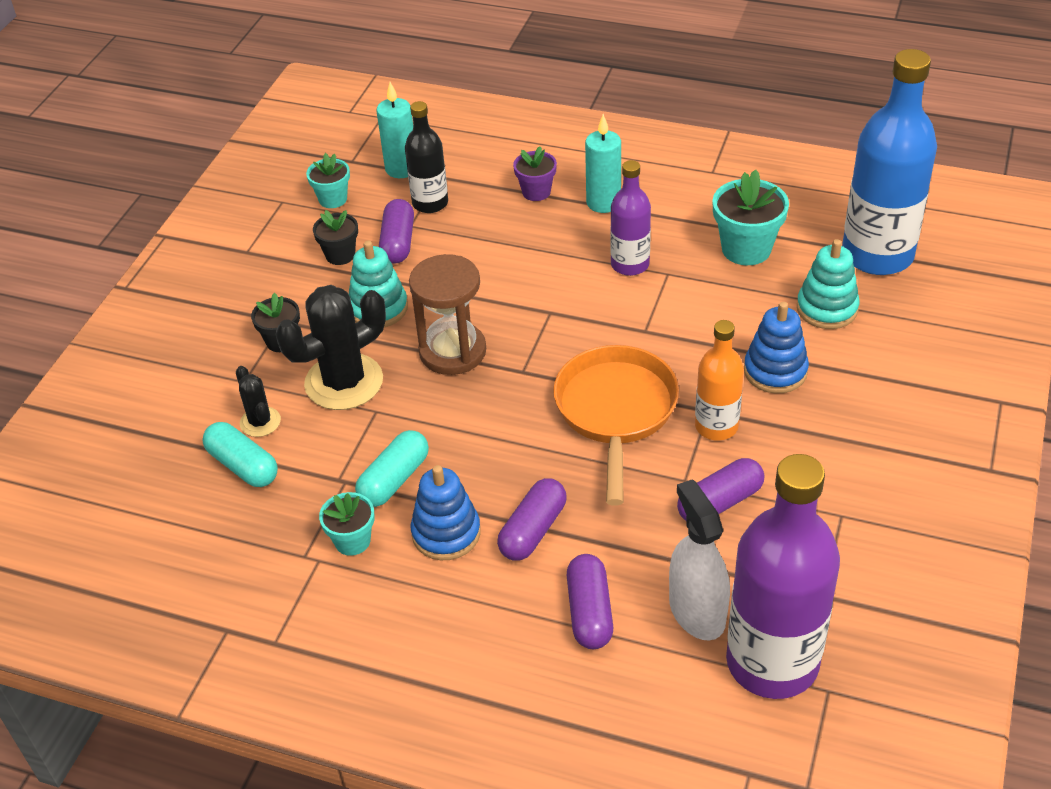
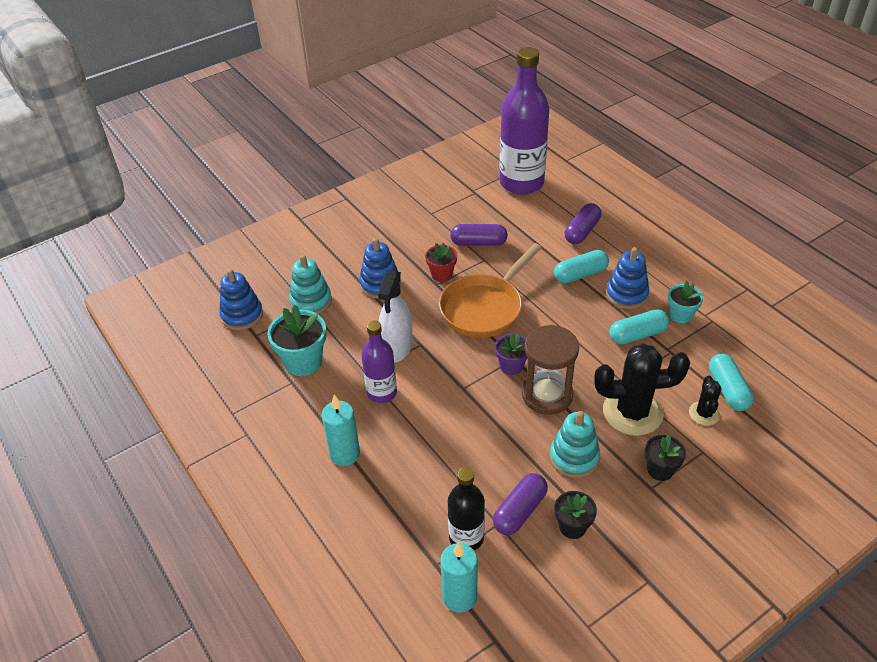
camera: 145 degrees left, 0 degrees up
turquoise flower pot [306,153,350,208] -> none
purple capsule [497,478,567,561] -> turquoise capsule [554,250,609,283]
purple flower pot [513,146,557,201] -> purple flower pot moved to [495,333,528,375]
white spray bottle [669,479,730,640] -> white spray bottle moved to [378,270,413,363]
orange bottle [695,320,744,440] -> red flower pot [425,243,457,282]
blue bottle [842,49,937,275] -> blue stacking toy [219,269,263,330]

